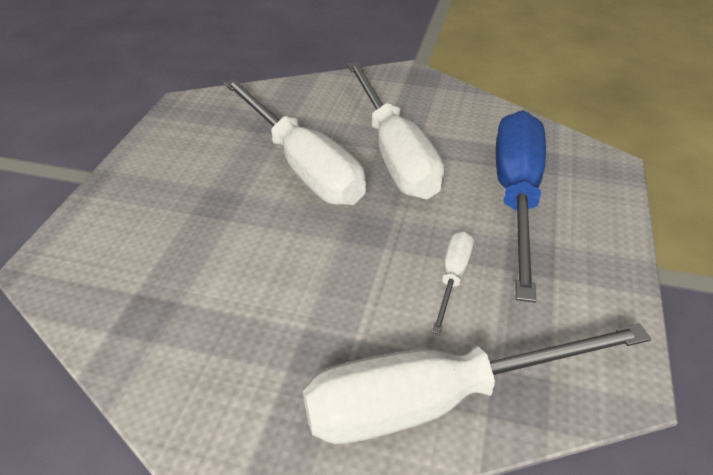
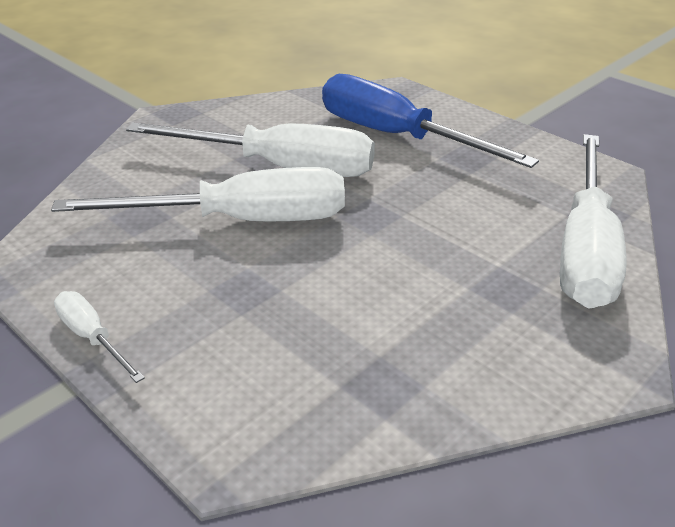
camera: 60 degrees left, 5 degrees down
white screwdriver [432,231,474,334] -> white screwdriver moved to [54,291,145,383]

